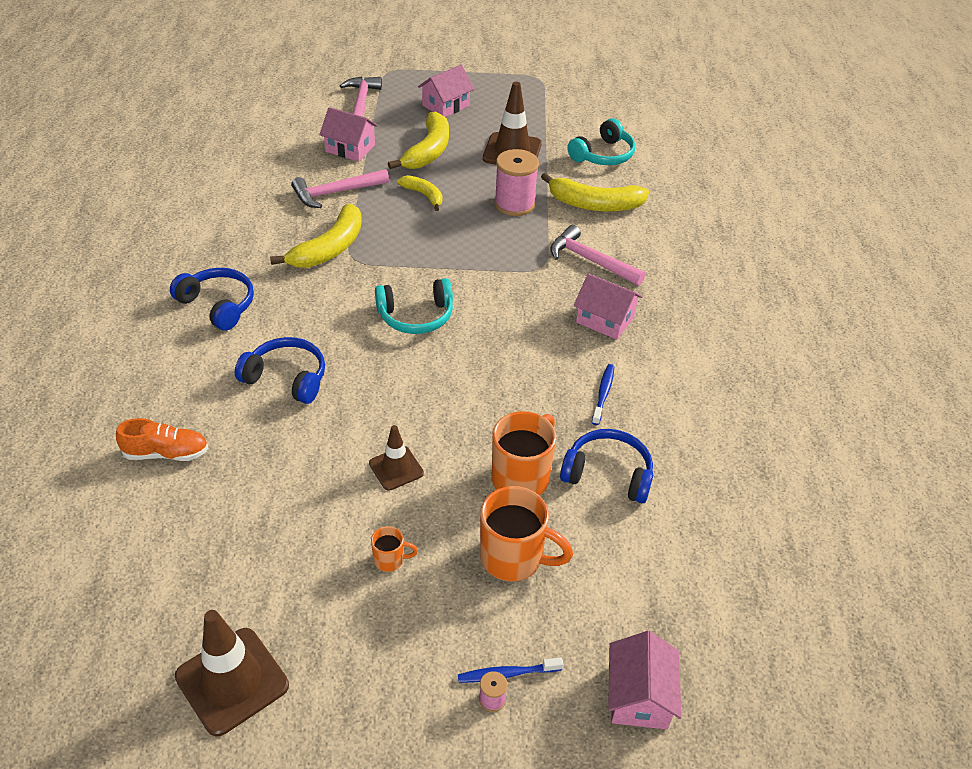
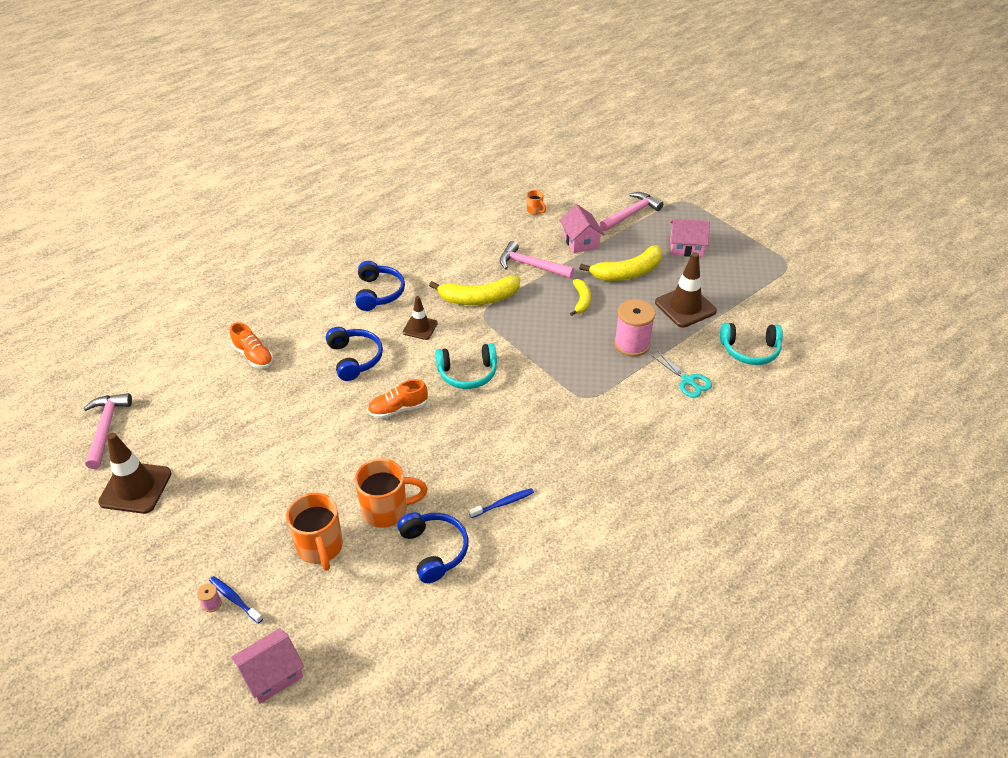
camera: 50 degrees right, 0 degrees up
brown traffic cone [369,425,424,491] -> brown traffic cone moved to [403,296,438,340]
orange mug [371,526,418,572] -> orange mug moved to [527,190,546,215]
turquoise headphones [375,278,453,334] -> turquoise headphones turned 45 degrees counterclockwise [435,343,497,389]
yellow banana [541,172,649,212] -> turquoise scissors [651,351,712,398]
pink hammer [550,225,646,286] -> pink hammer moved to [83,393,132,469]
pink house [574,273,643,340] -> none
none -> orange shoe [367,379,428,418]

